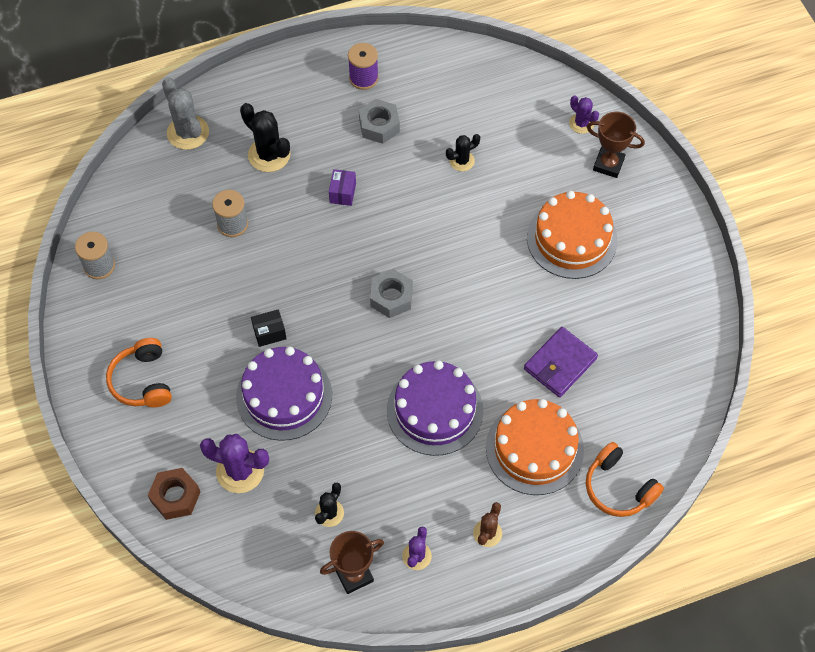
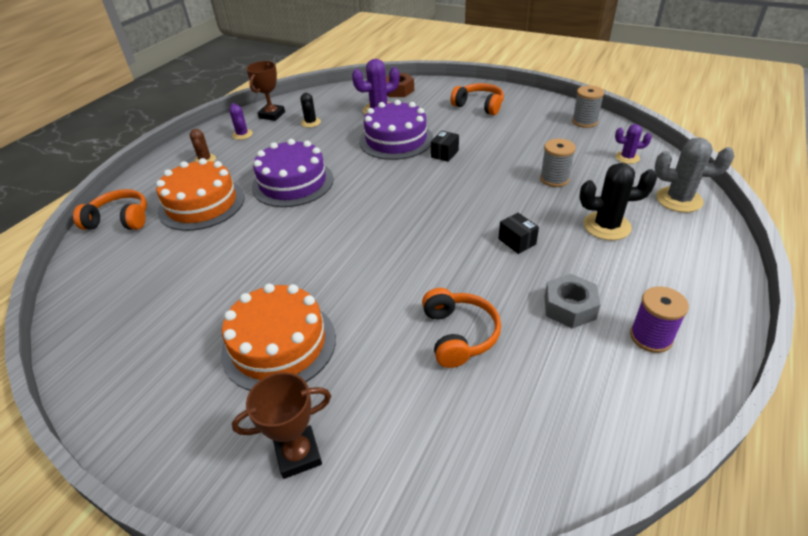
camera: 140 degrees right, 20 degrees down
purple box [329,169,356,206] -> black box [498,213,539,254]
grey nut [370,269,413,318] -> none
black cactus [446,134,480,171] -> orange headphones [422,288,501,368]
purple wallet [524,327,598,397] -> none
purple cactus [569,96,599,134] -> purple cactus moved to [615,124,652,164]

